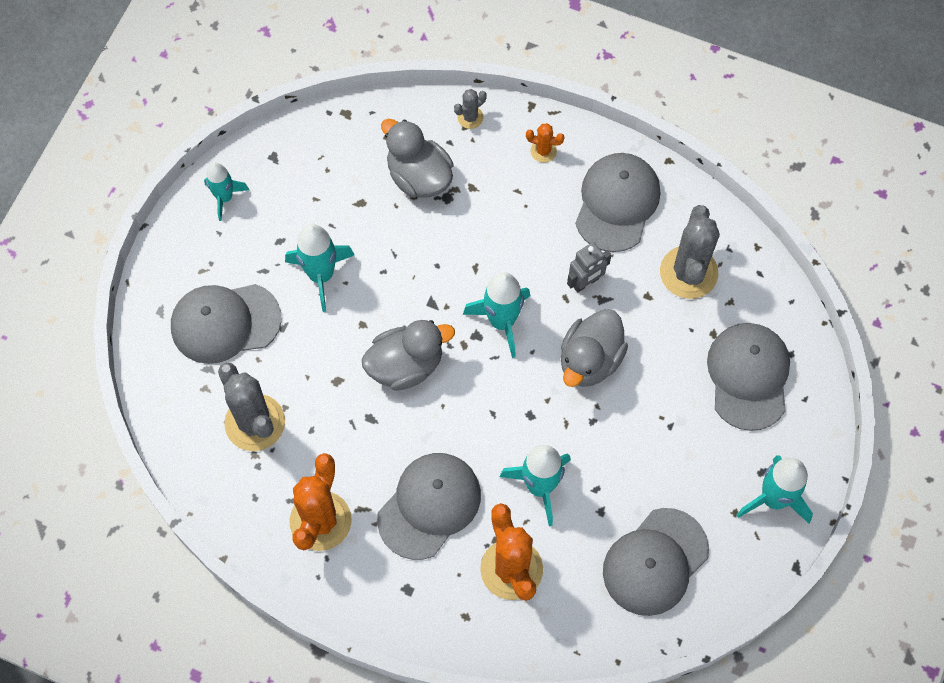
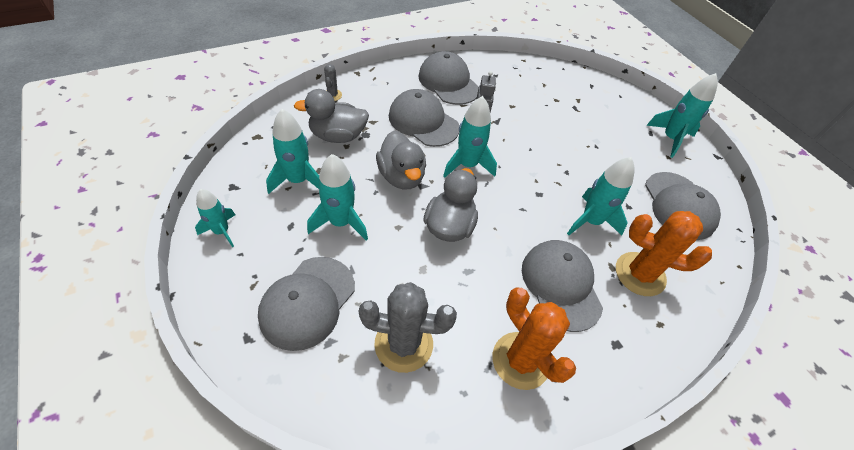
camera: 55 degrees left, 15 degrees down
orange cactus [526,123,564,163] -> none
grey duck [561,309,628,387] -> grey duck moved to [376,131,426,190]
grey cactus [660,205,720,299] -> none
grey cap [707,323,790,431] -> grey cap moved to [389,89,459,147]
none -> turquoise rocket [266,109,319,194]

